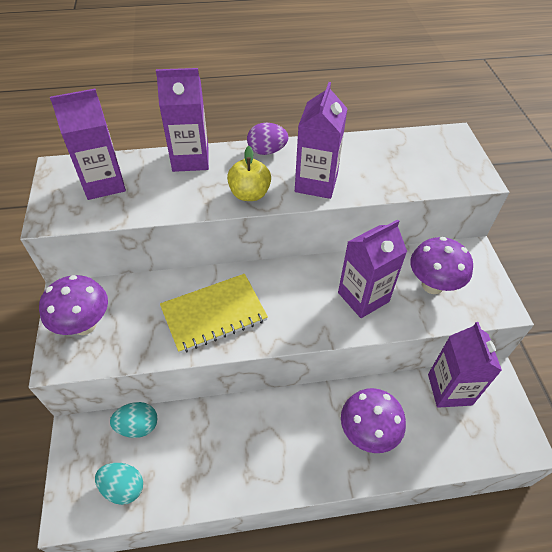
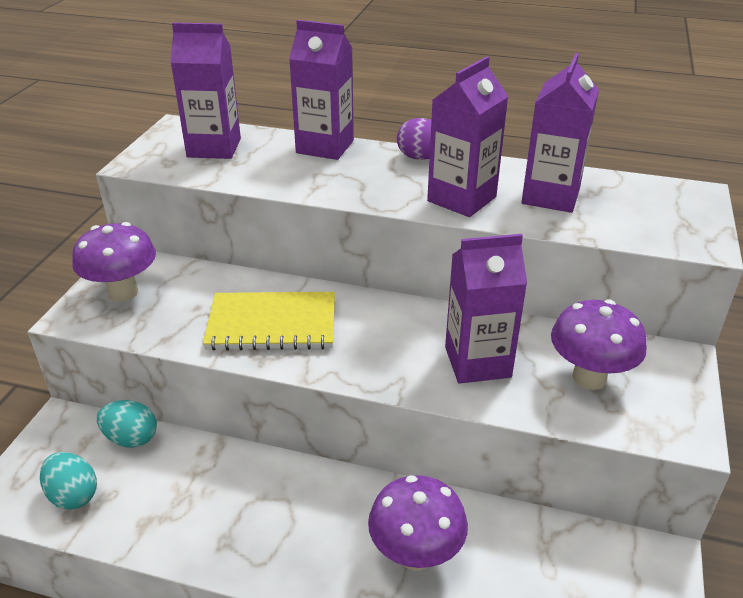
camera: 25 degrees right, 15 degrees down
yellow apple [227,146,271,201] -> none
purple carton [428,322,502,408] -> purple carton moved to [522,53,599,213]

